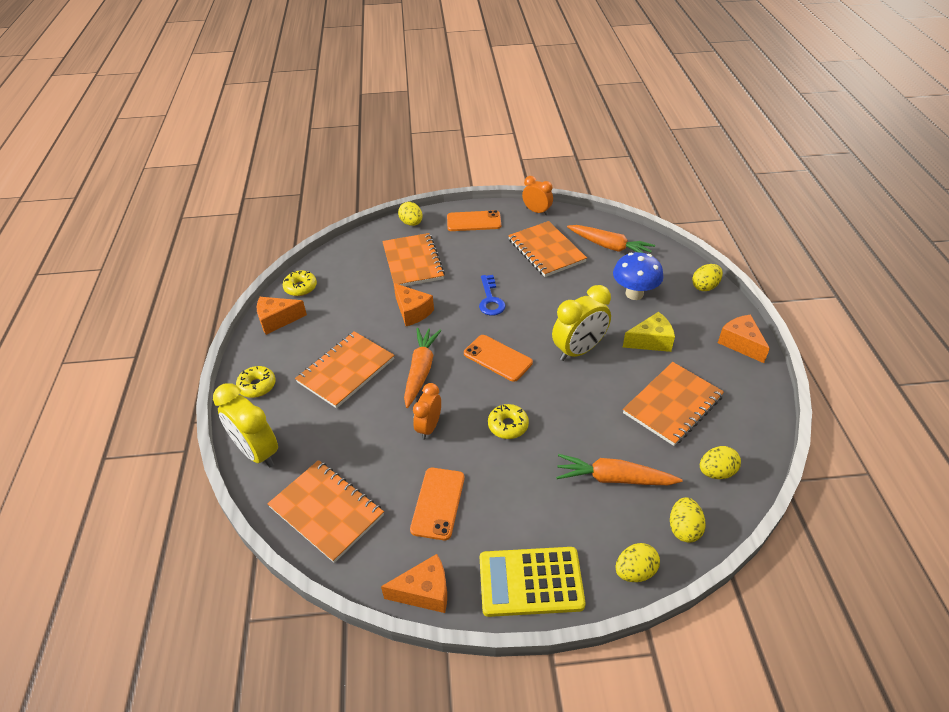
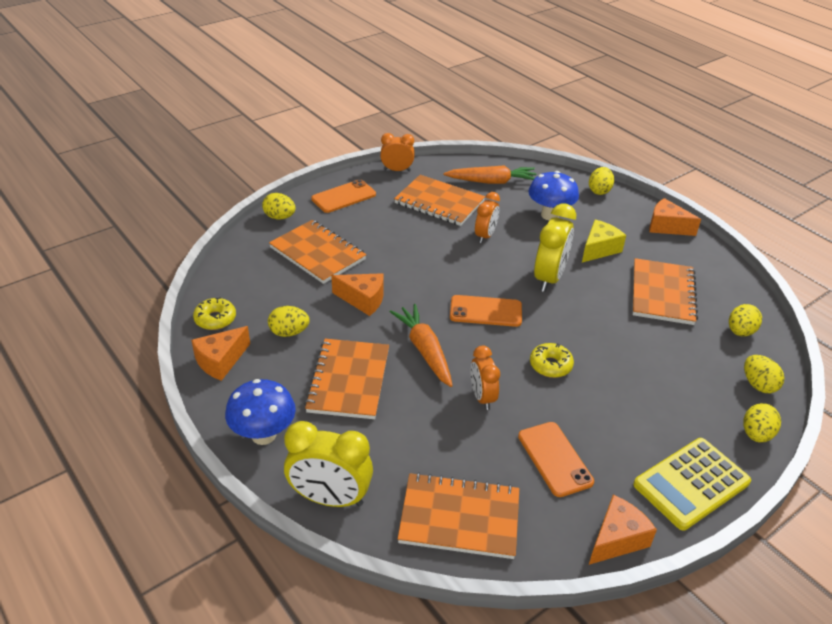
camera: 35 degrees left, 5 degrees down
yellow donut [236,366,275,398] -> blue mushroom [225,379,296,445]
blue key [479,275,506,316] -> none
orange carrot [556,454,682,485] -> none
none -> yellow egg [268,306,310,337]
none -> orange clock [475,192,500,243]

